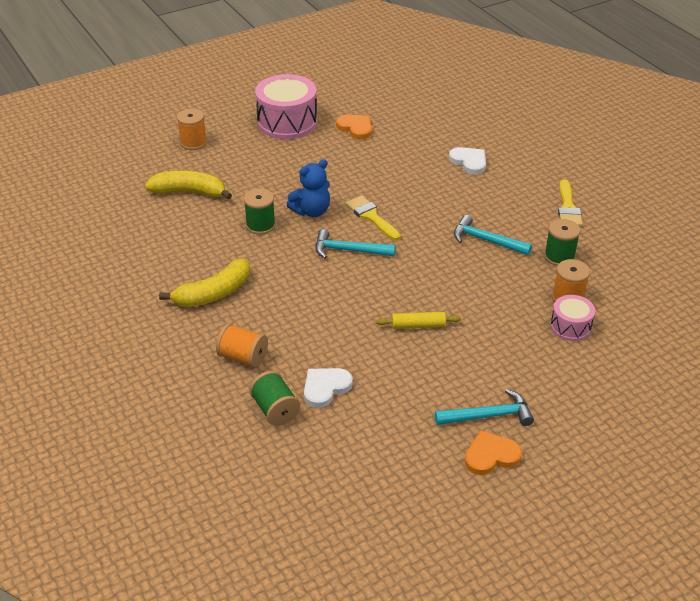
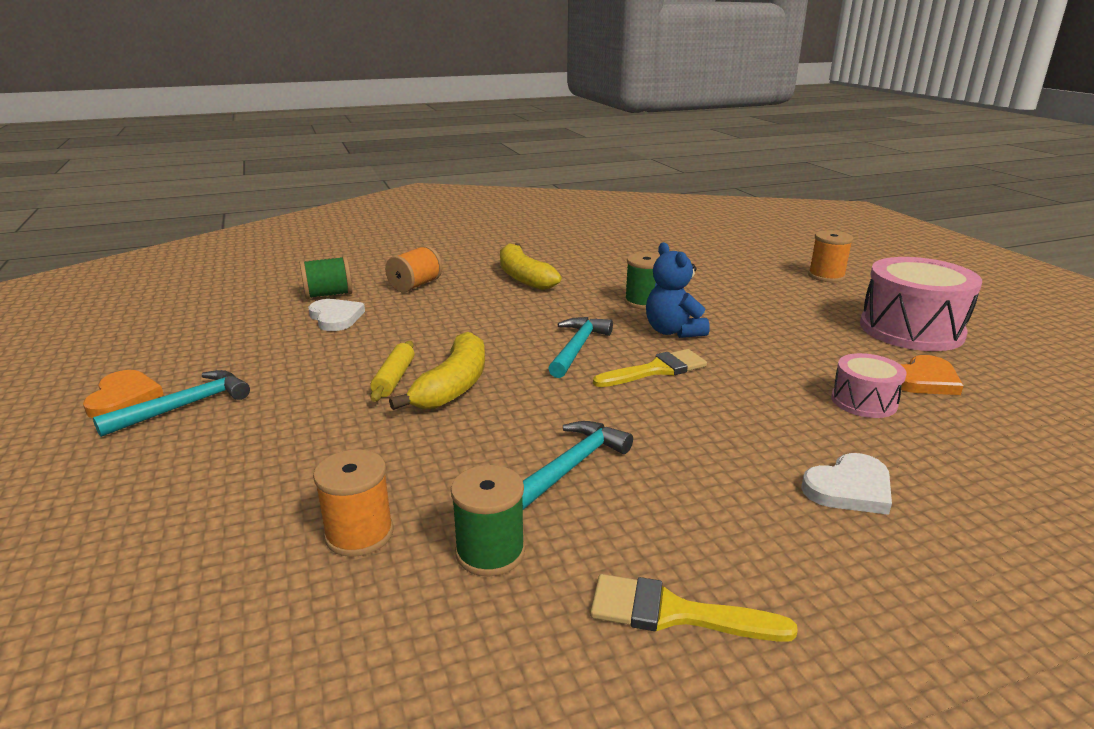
camera: 100 degrees right, 15 degrees down
yellow banana [145,171,232,200] -> yellow banana moved to [389,332,485,410]
turquoise hammer [435,389,534,426] -> turquoise hammer turned 135 degrees counterclockwise [93,370,250,437]
pink drum [550,295,595,341] -> pink drum moved to [831,353,907,418]

